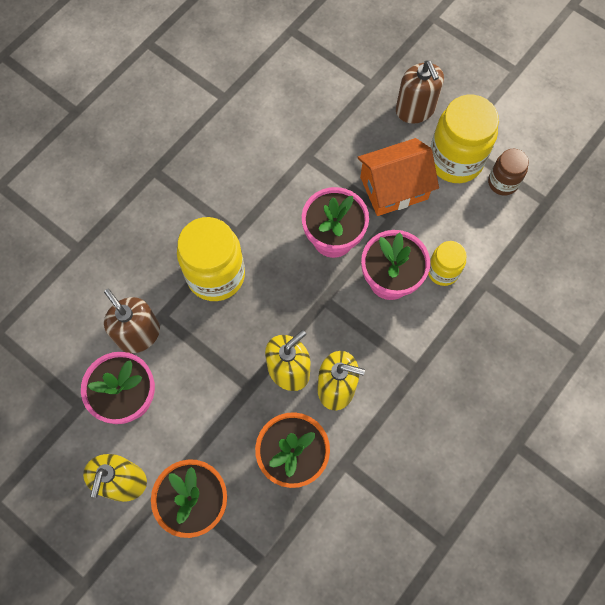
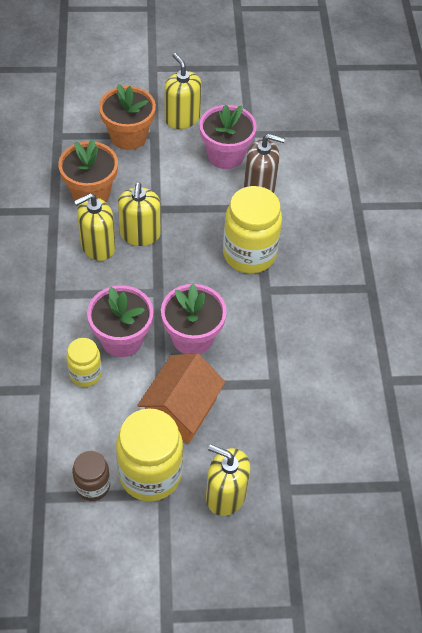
camera: 135 degrees right, 15 degrees down
brown soap dispenser [396,60,444,123] -> yellow soap dispenser [206,444,250,516]

